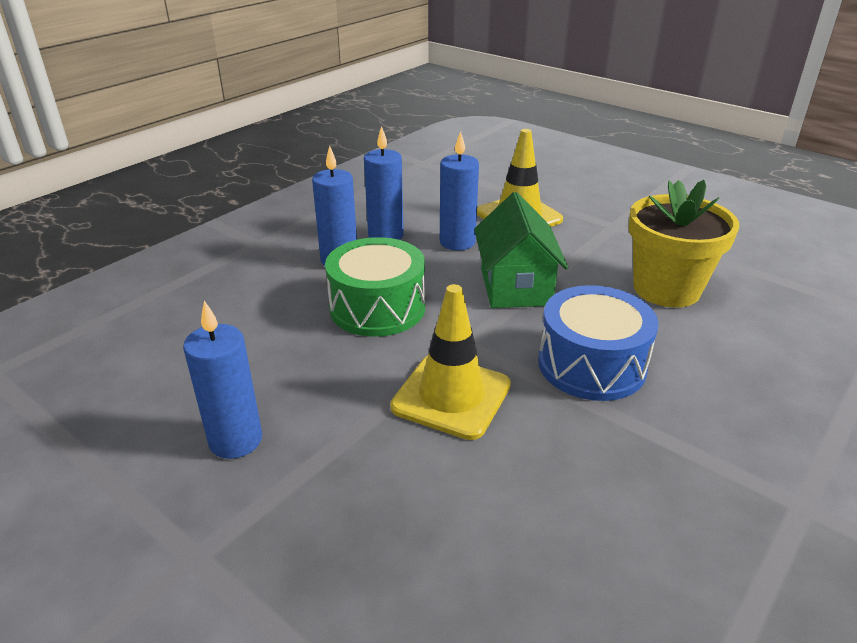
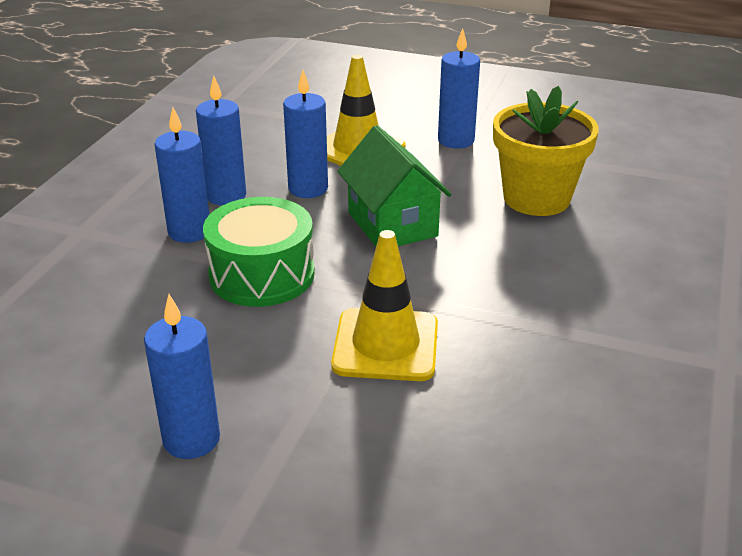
camera: 20 degrees left, 0 degrees up
blue drum [538,285,658,401] -> none
none -> blue candle [438,28,480,149]

